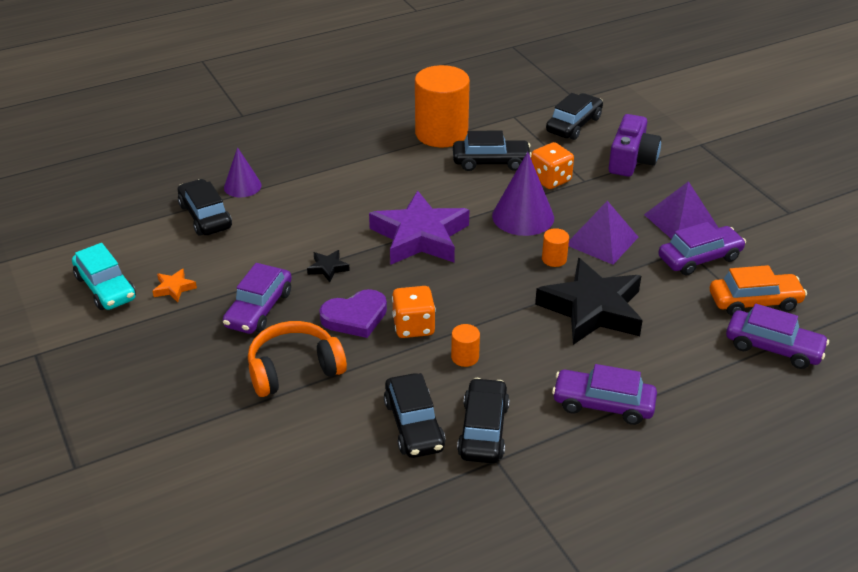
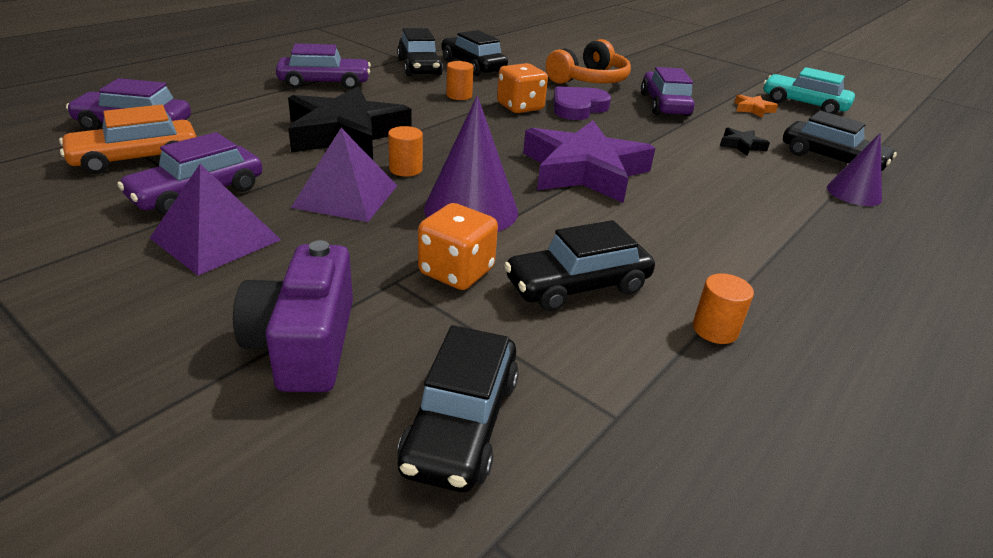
camera: 155 degrees right, 5 degrees down
black star [307,250,350,282] -> black star moved to [720,127,770,156]
orange cylinder [415,65,470,147] -> orange cylinder [693,273,754,344], size x0.41

